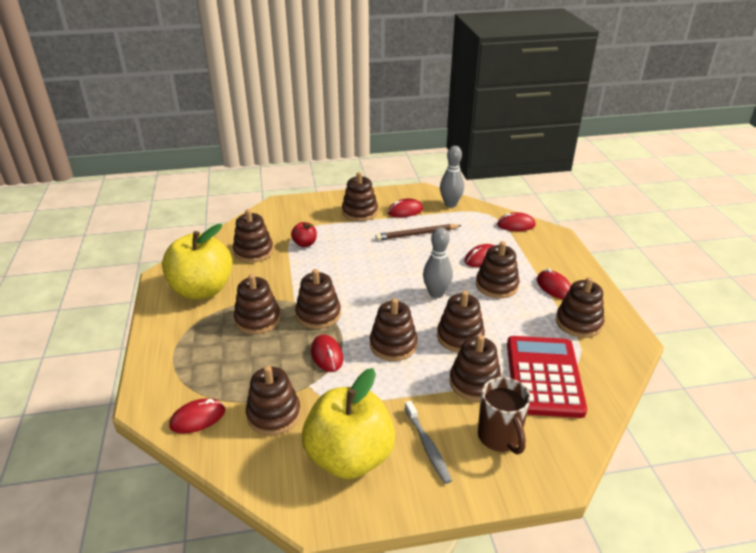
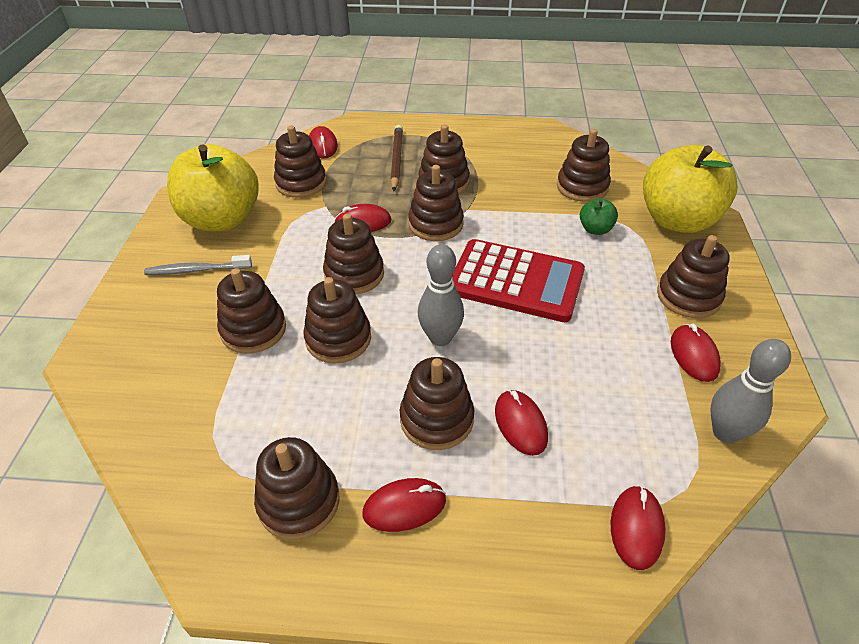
camera: 105 degrees right, 10 degrees up
yellow apple [162,224,233,299] -> yellow apple moved to [643,145,738,233]
red apple [291,222,317,247] -> green apple [580,198,618,235]
brown pencil [375,224,462,241] -> brown pencil moved to [390,125,403,191]
brown mug [478,377,531,454] -> none
red calculator [507,336,587,418] -> red calculator moved to [452,239,585,322]

